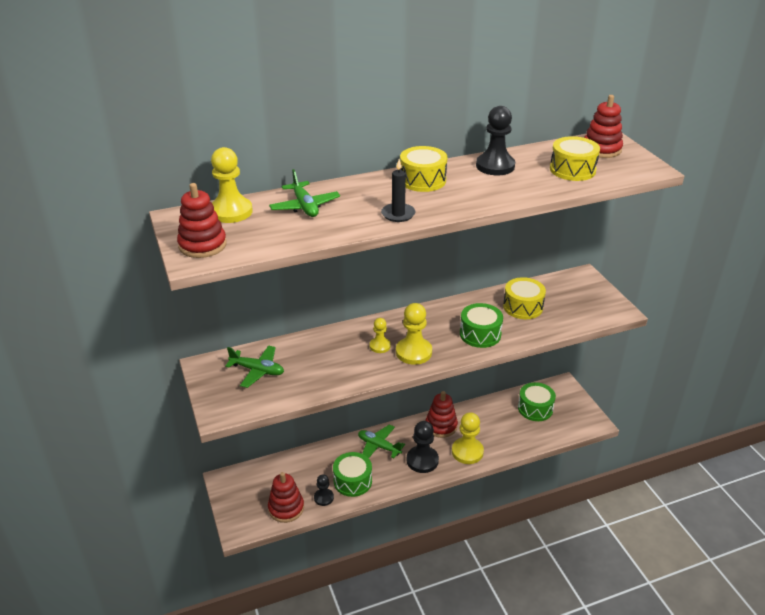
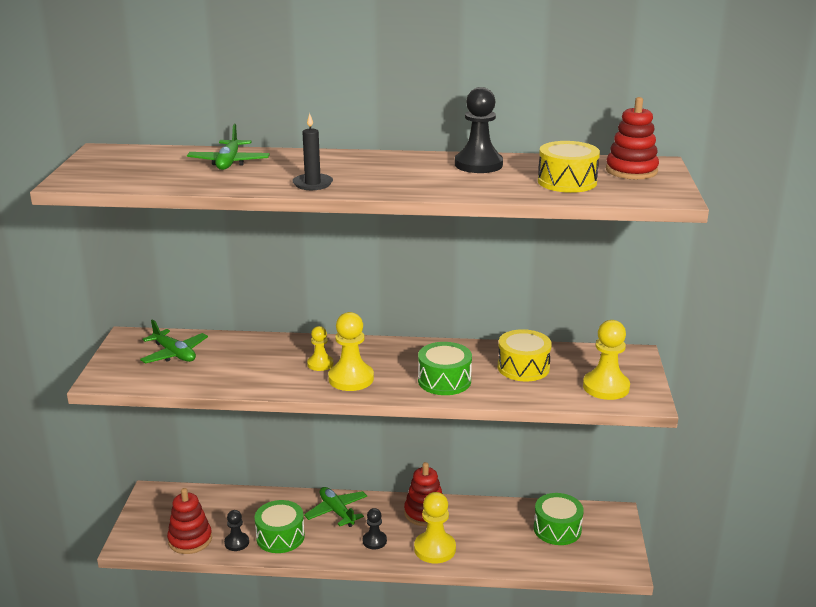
camera: 25 degrees right, 10 degrees down
red stacking toy [177,183,227,258] -> none
yellow pawn [211,147,253,223] -> yellow pawn moved to [583,320,630,400]
yellow drum [400,146,448,192] -> none
black pawn [407,421,439,473] -> black pawn [363,508,387,550], size x0.59

